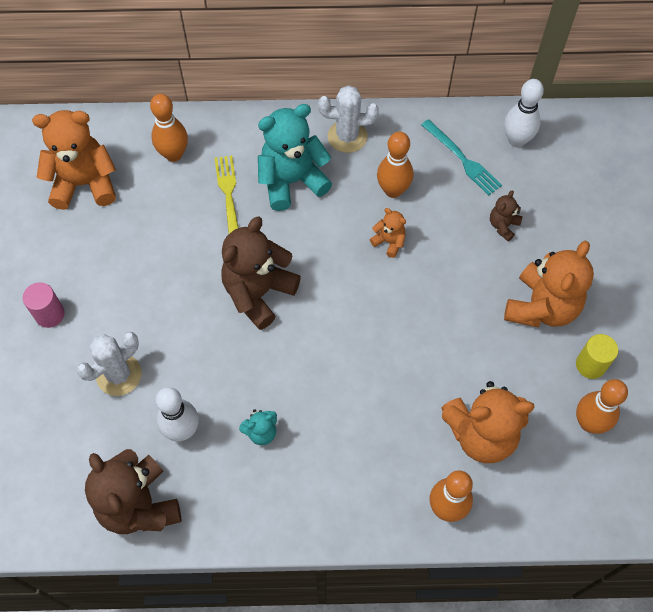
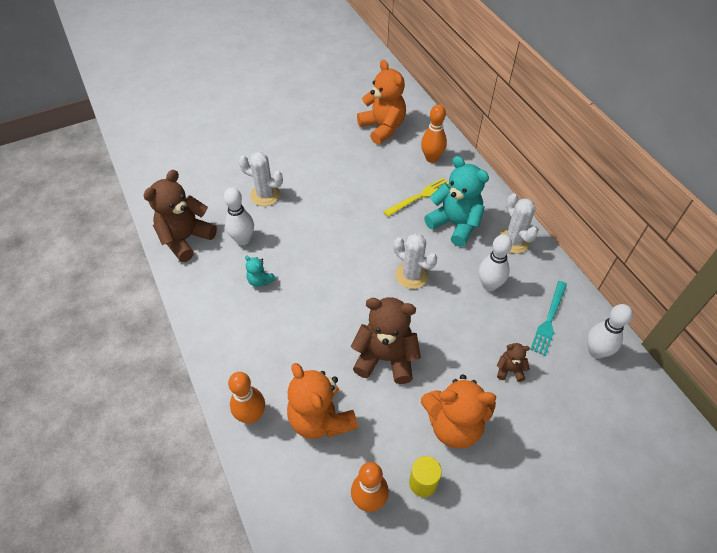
camera: 65 degrees right, 10 degrees down
pink cylinder [23,282,65,328] -> none
brown teddy bear [221,217,301,330] -> brown teddy bear moved to [351,297,421,384]
orange teddy bear [370,208,406,258] -> none
orange bowling pin [377,132,413,198] -> white bowling pin [479,234,512,291]
none -> white cactus [394,233,437,289]

